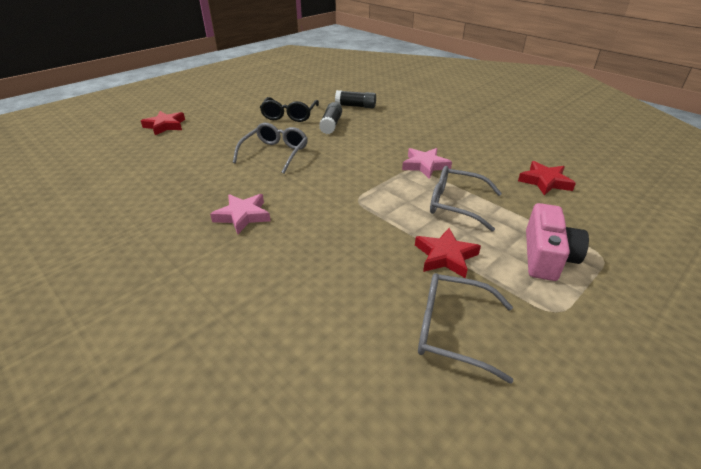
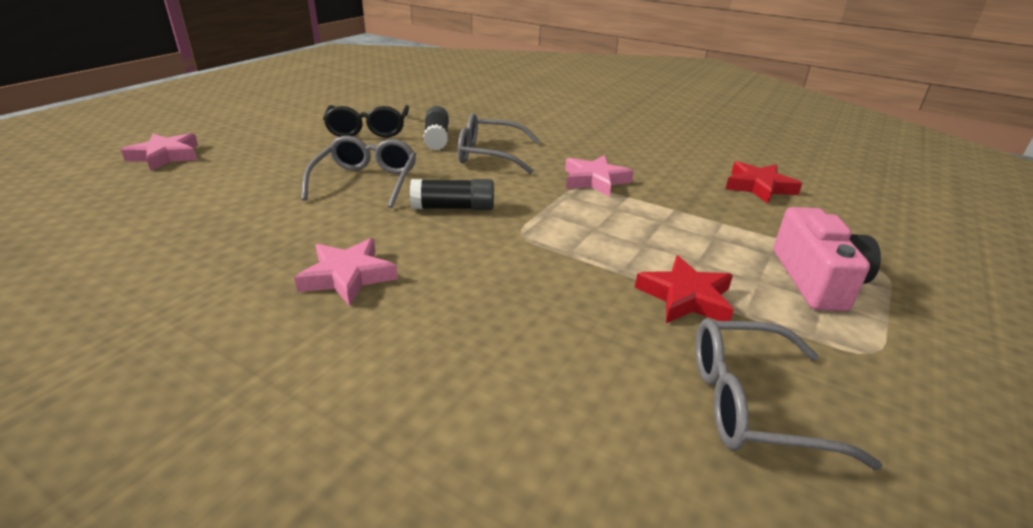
camera: 15 degrees left, 5 degrees down
red star [141,111,185,135] -> pink star [121,133,198,171]
black glue stick [335,90,376,108] -> black glue stick moved to [410,179,494,210]
grey glasses [430,166,502,232] -> grey glasses moved to [458,113,541,174]

